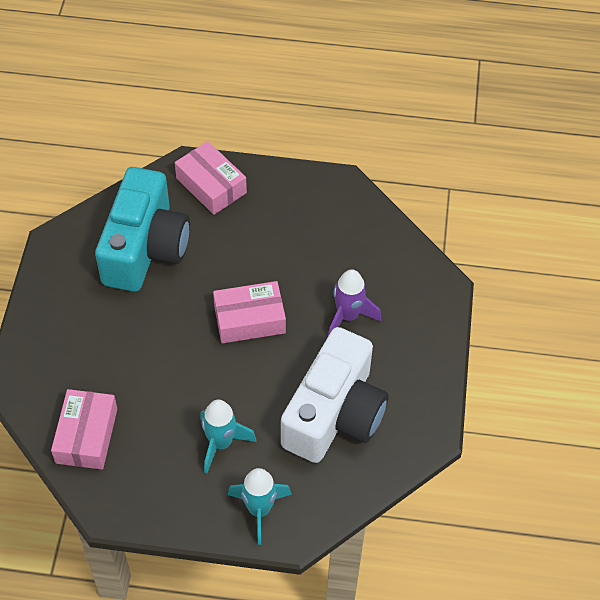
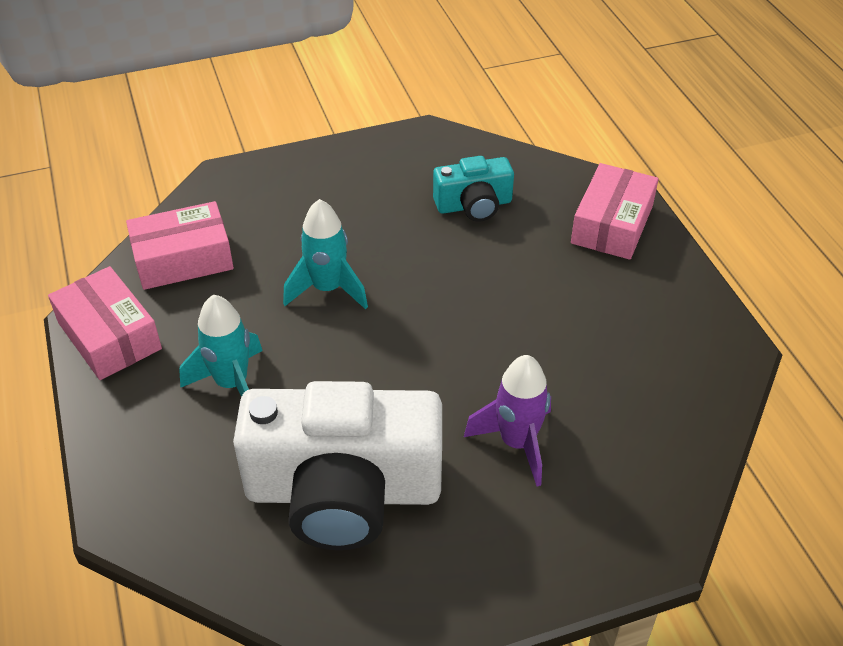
camera: 65 degrees right, 10 degrees down
turquoise camera [95,167,190,292] -> turquoise camera [433,156,514,222], size x0.51
pink box [213,281,286,344] -> pink box moved to [48,266,162,380]
turquoise rocket [228,468,292,545] -> turquoise rocket moved to [283,199,368,309]

